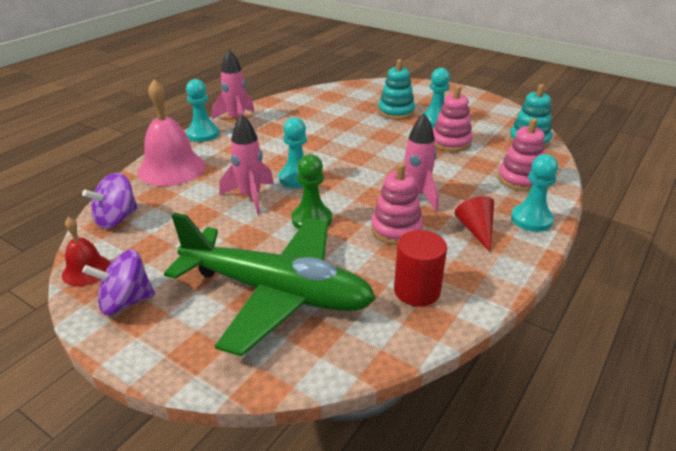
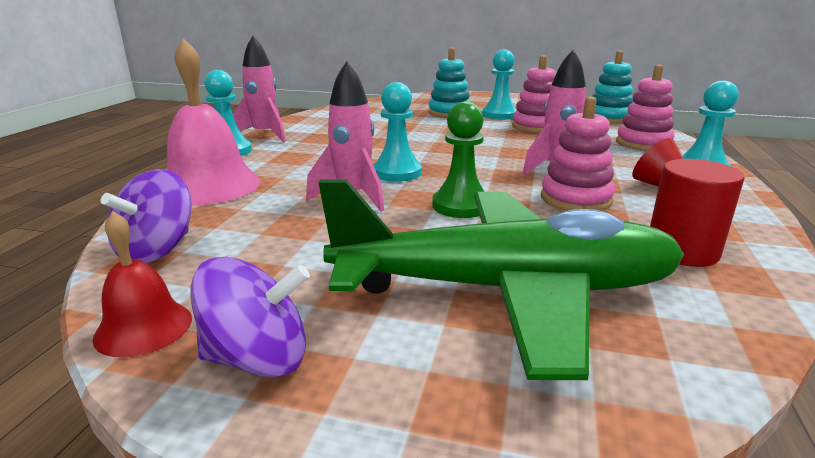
camera: 20 degrees left, 10 degrees down
purple spinning top [82,249,155,315] -> purple spinning top turned 150 degrees counterclockwise [190,257,310,378]

